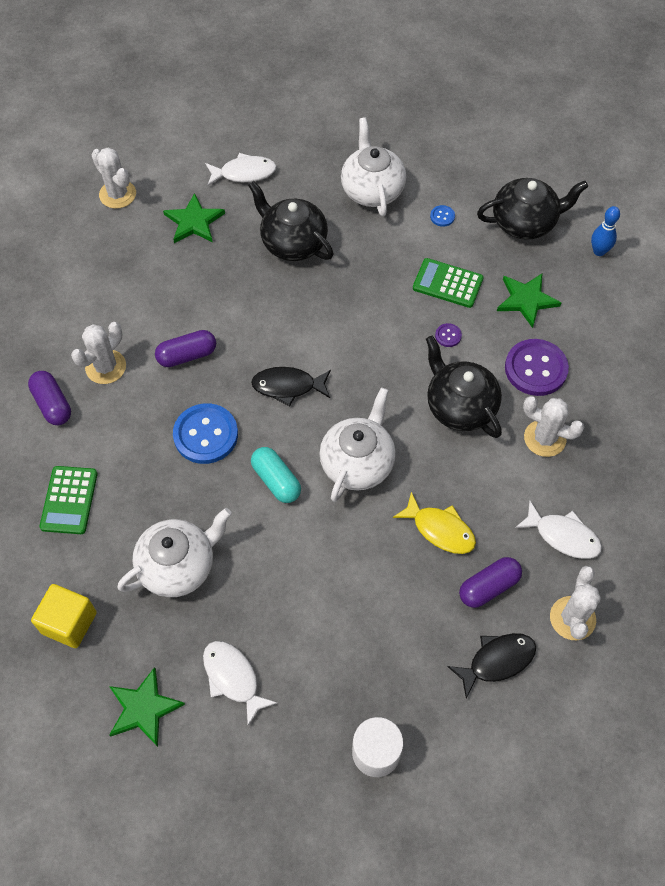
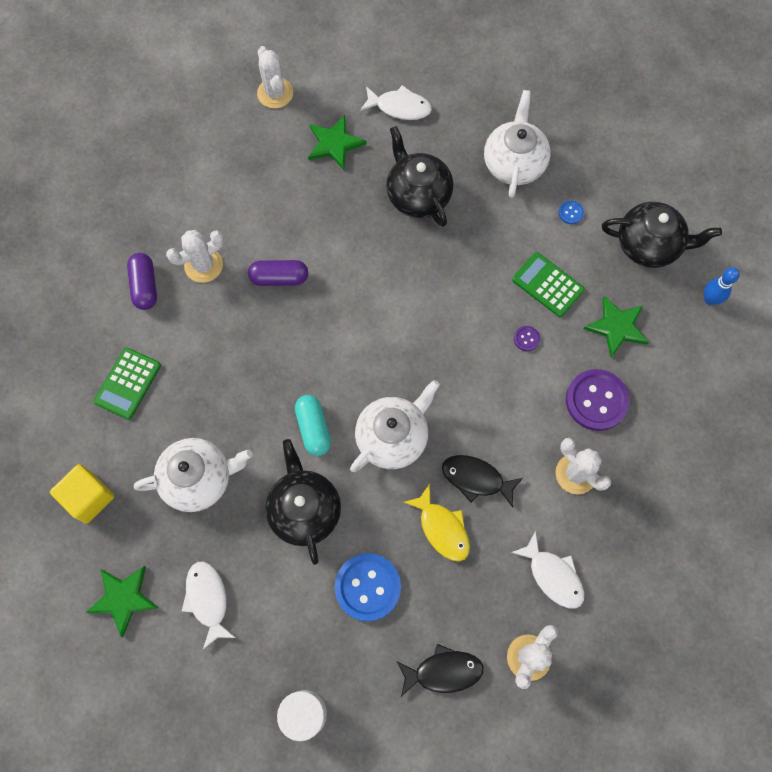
camera: 20 degrees right, 10 degrees up
blue button [173,403,238,464] -> blue button moved to [335,553,401,621]
black fish [251,367,331,406] -> black fish moved to [442,455,524,508]
black teapot [426,335,502,438] -> black teapot moved to [265,439,341,565]
purple capsule [459,557,522,608] -> none

